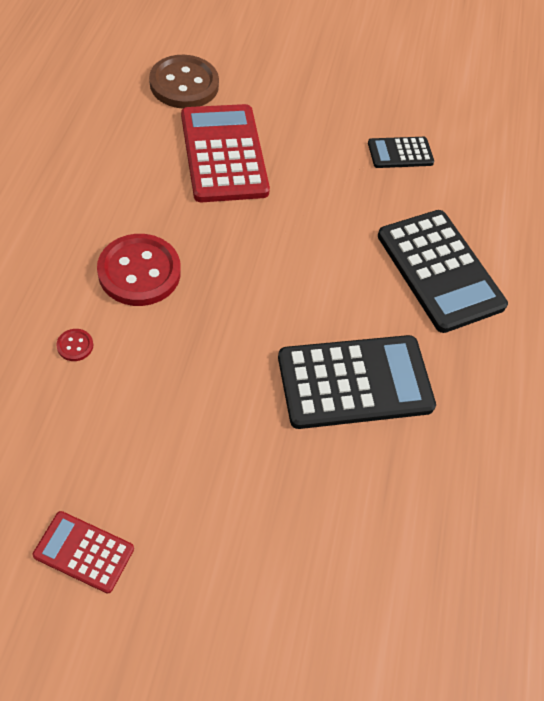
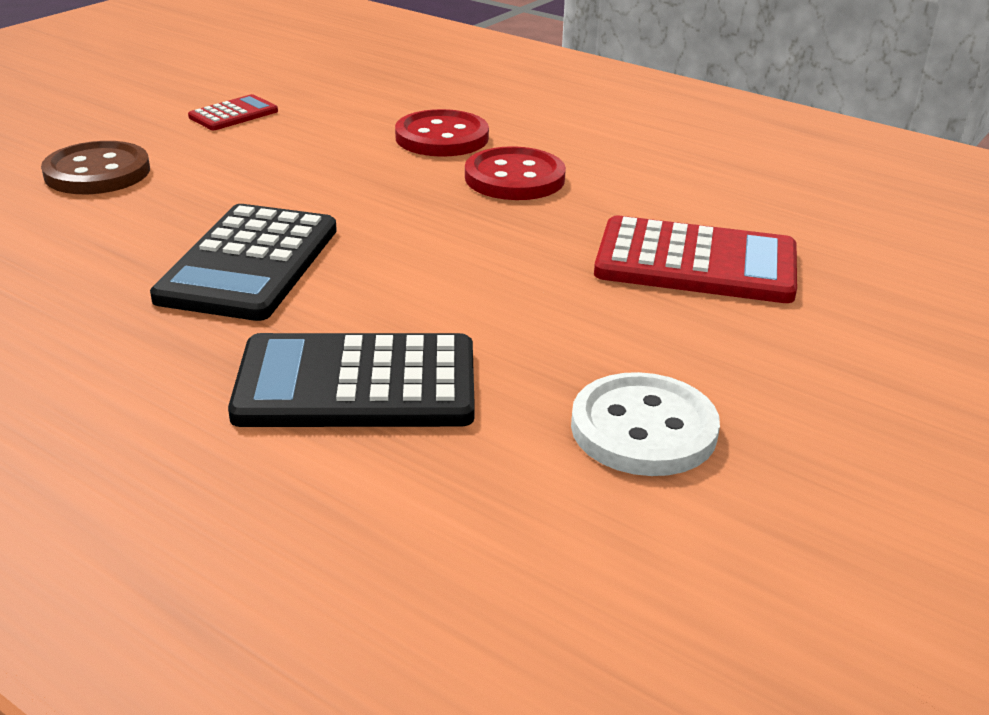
camera: 120 degrees right, 25 degrees down
red button [56,329,93,361] -> red button [395,109,489,157], size x2.46
brown button [149,55,219,108] -> brown button moved to [41,141,150,194]
black calculator [368,137,434,168] -> white button [571,372,720,476]

